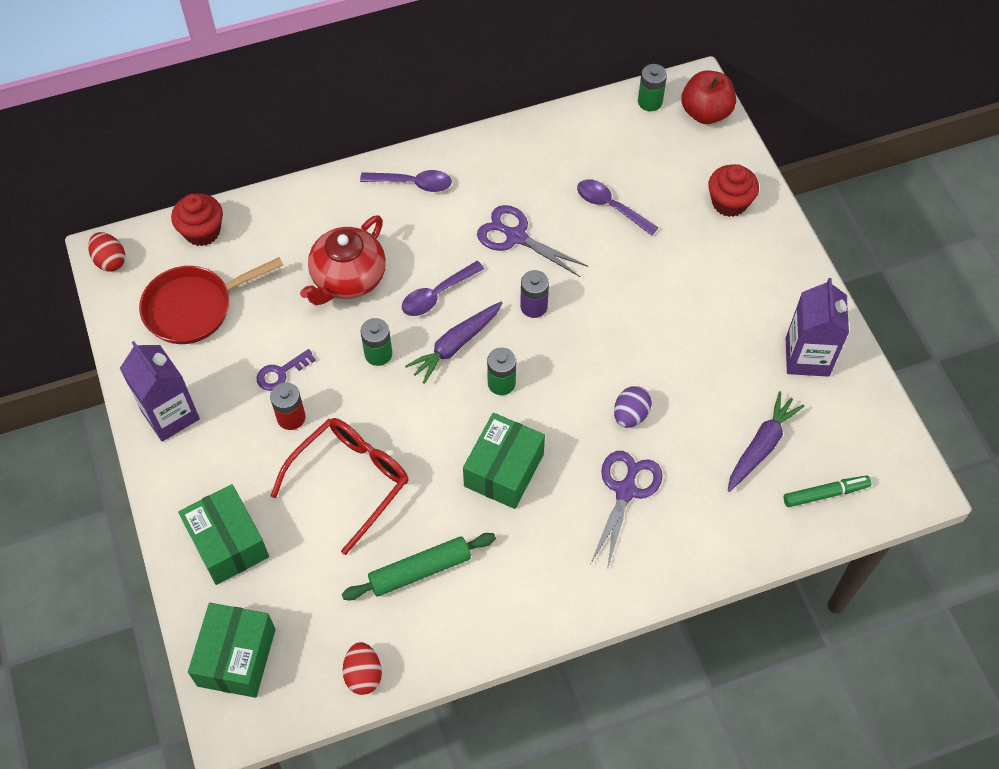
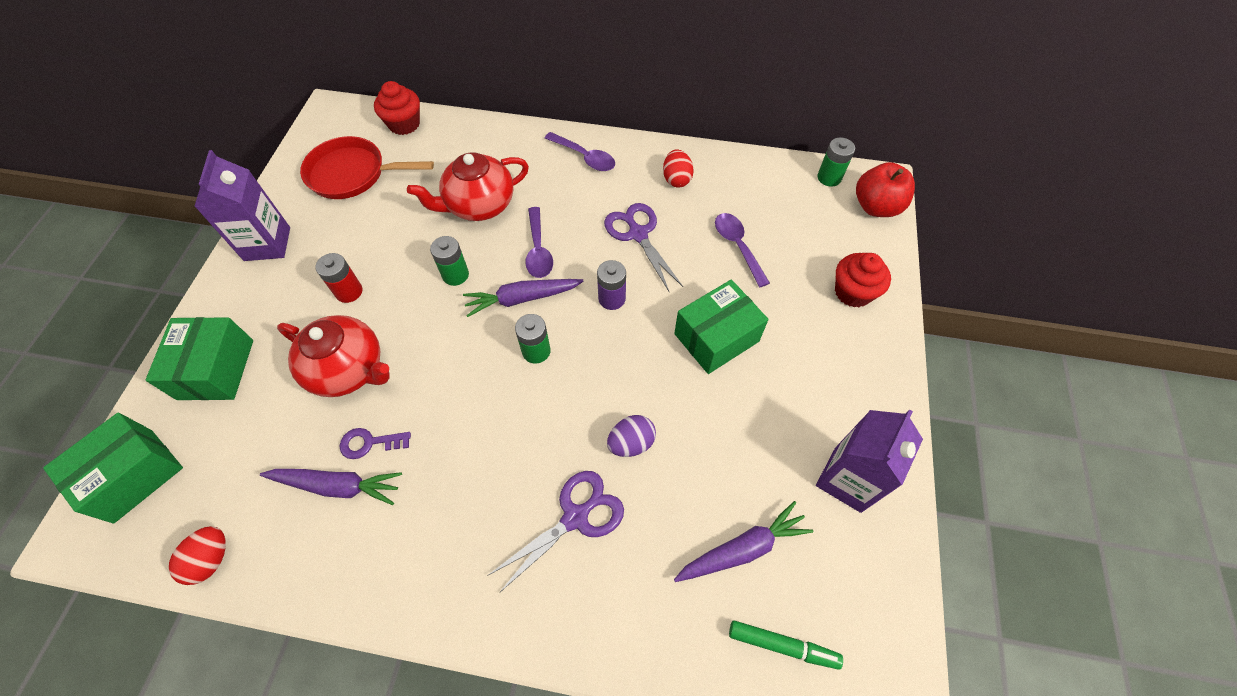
camera: 30 degrees right, 0 degrees up
red egg [88,232,125,272] -> red egg moved to [663,149,694,188]
purple key [257,349,316,391] -> purple key moved to [340,428,411,459]
red glasses [271,418,409,555] -> red teapot [277,315,390,397]
green rolling pin [342,533,496,600] -> purple carrot [260,469,402,505]
purple spoon [402,261,484,316] -> purple spoon turned 90 degrees counterclockwise [525,207,553,278]
green box [463,413,545,509] -> green box moved to [674,280,769,374]

